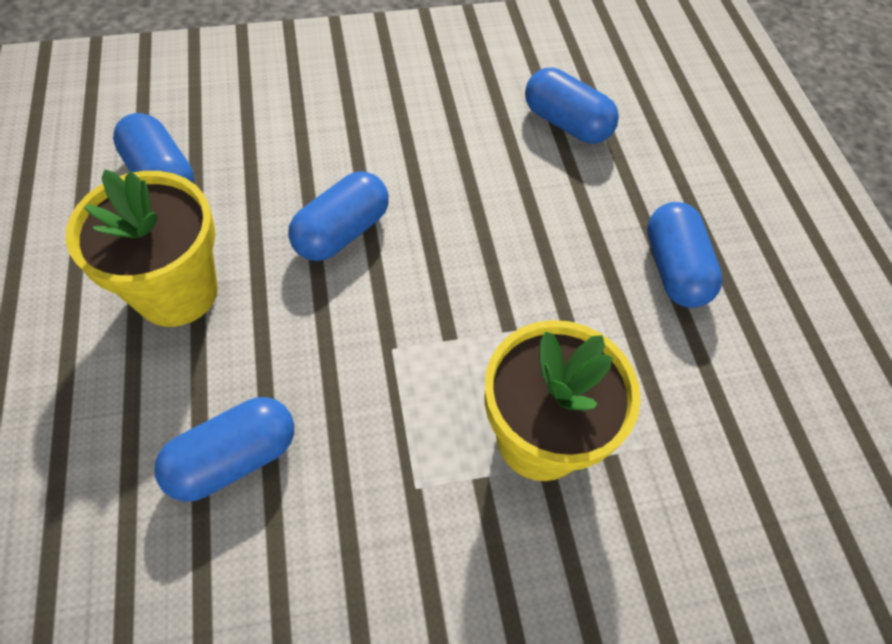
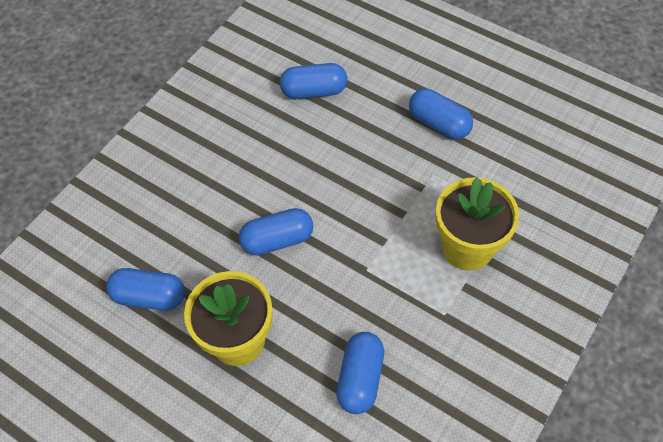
camera: 40 degrees left, 0 degrees up
blue capsule [288,171,389,261] -> blue capsule turned 75 degrees clockwise [239,208,313,255]

